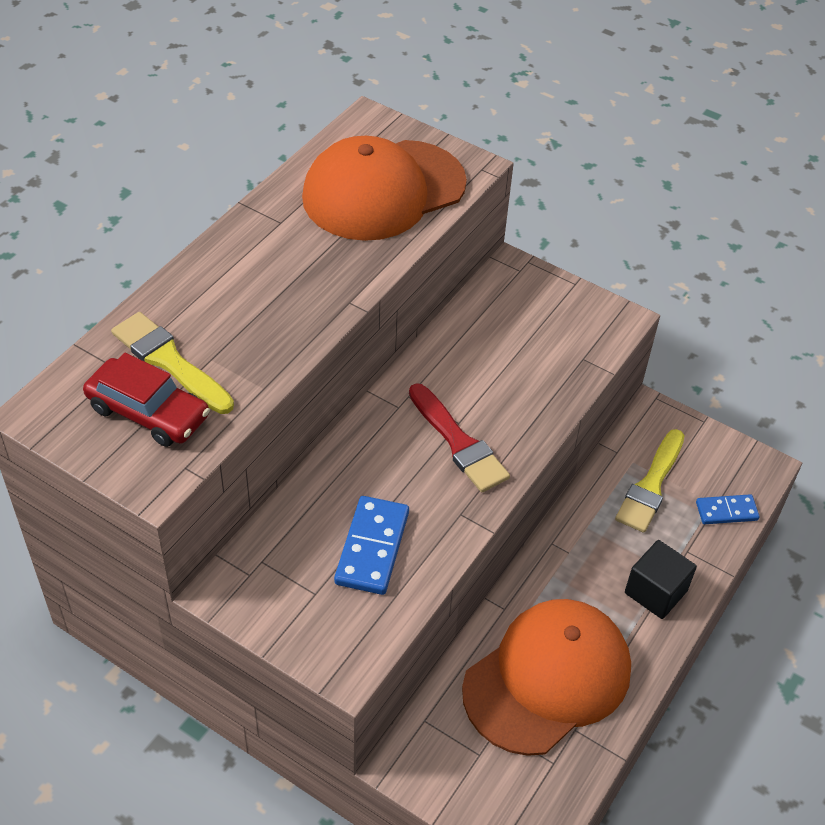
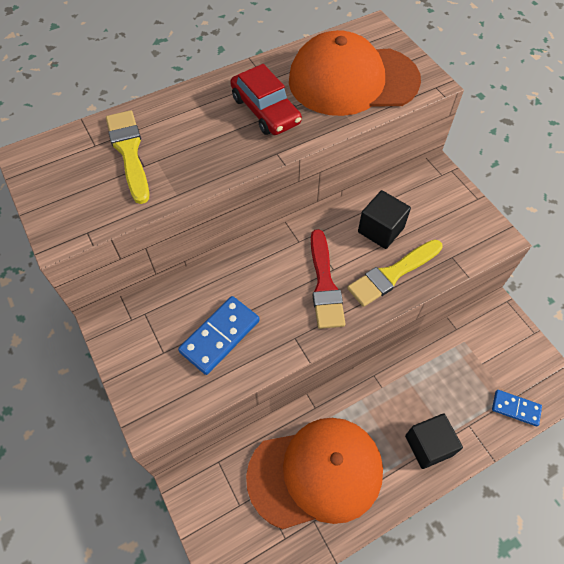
camera: 30 degrees right, 10 degrees up
red car [83,353,210,447] -> red car moved to [230,64,302,135]
yellow brush [615,429,684,533] -> yellow brush moved to [347,240,443,307]
none -> black cube [358,190,411,249]

